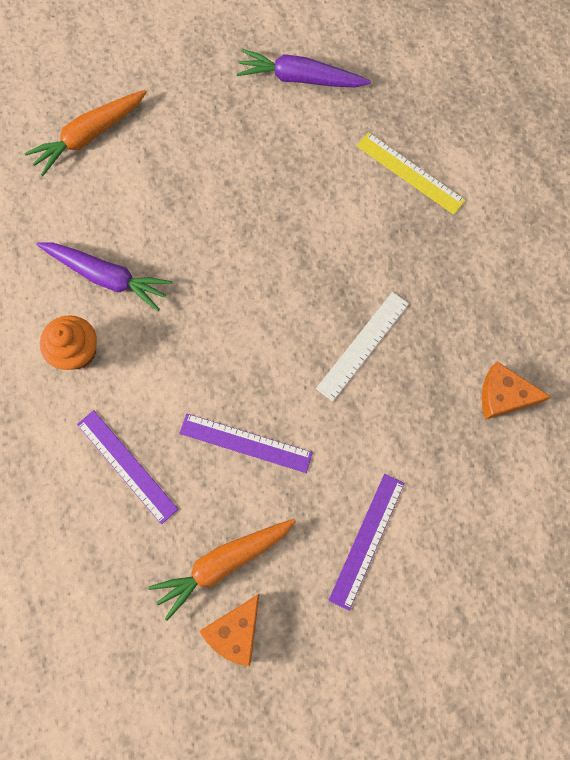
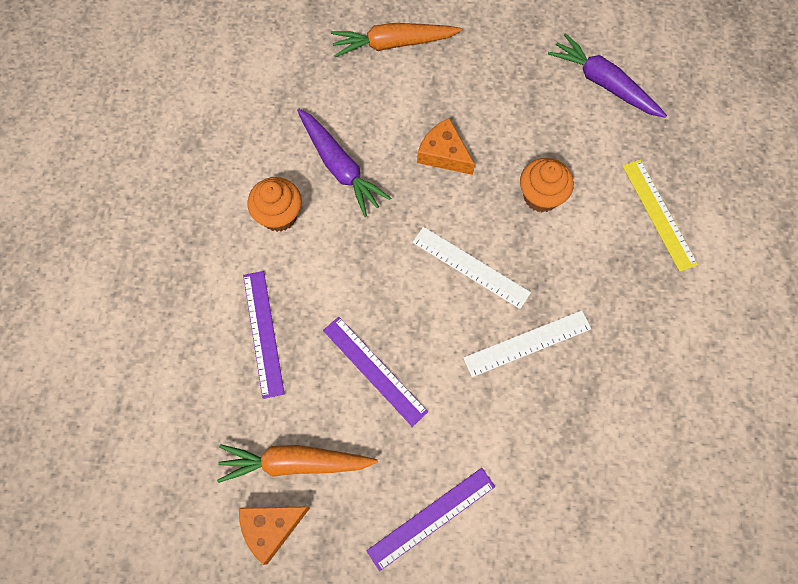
camera: 30 degrees right, 5 degrees down
orange cheese [481,362,551,420] -> orange cheese moved to [417,118,475,175]
none -> white ruler [412,227,531,309]
none -> orange cupcake [520,158,574,213]

